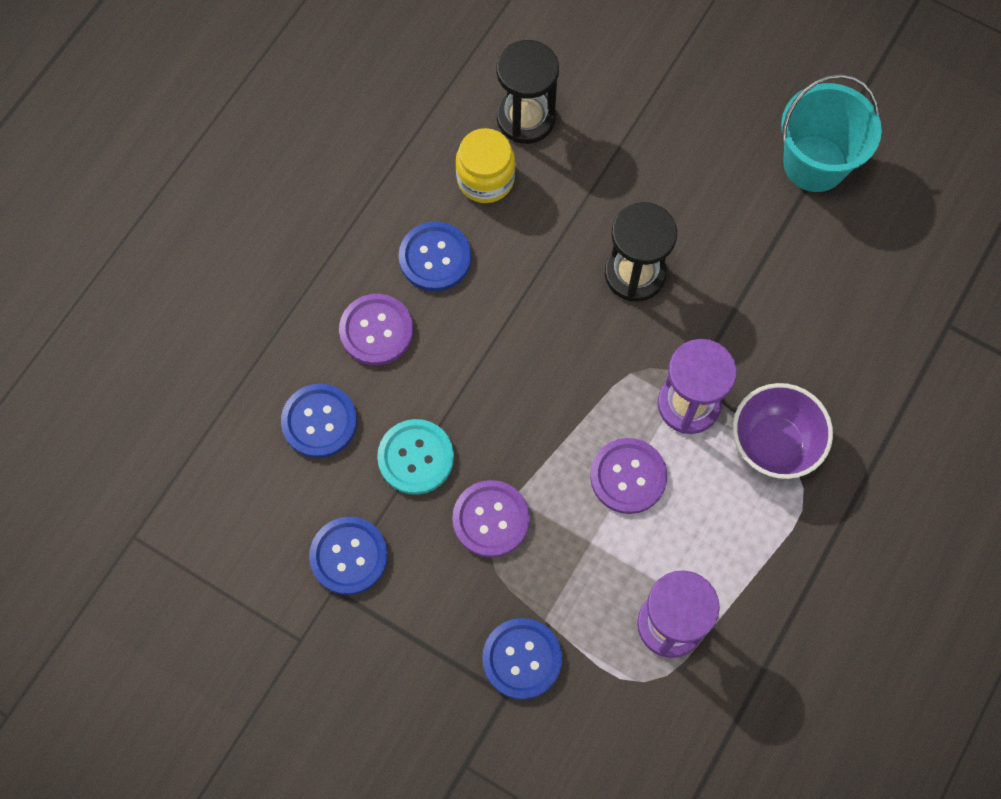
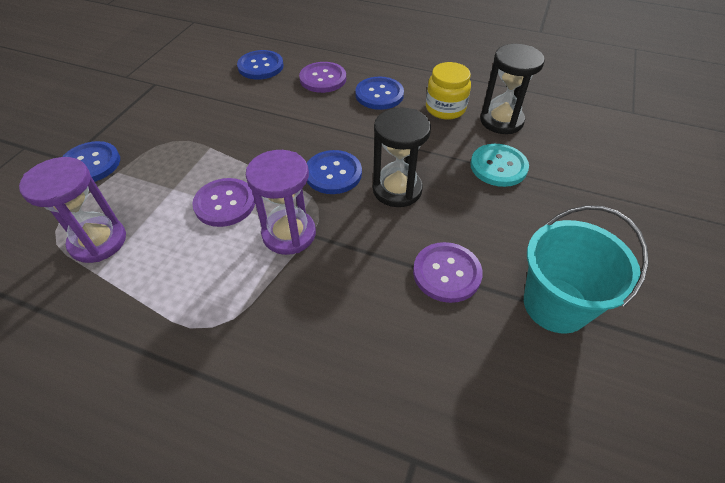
camera: 80 degrees right, 20 degrees down
blue button [309,517,388,595] -> blue button moved to [307,150,362,194]
turquoise button [377,419,454,495] -> turquoise button moved to [471,144,529,187]
purple button [452,480,530,558] -> purple button moved to [413,242,483,303]
purple bowl [733,383,833,479] -> none

